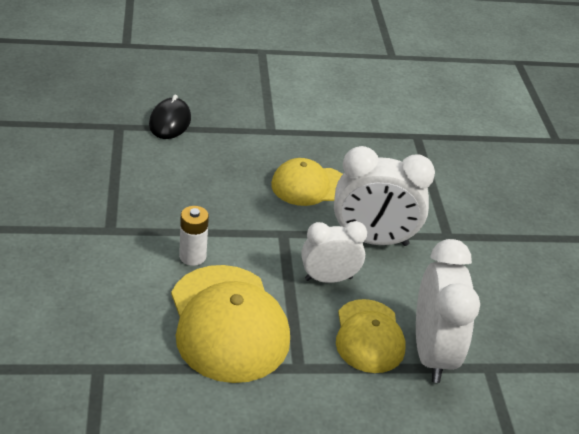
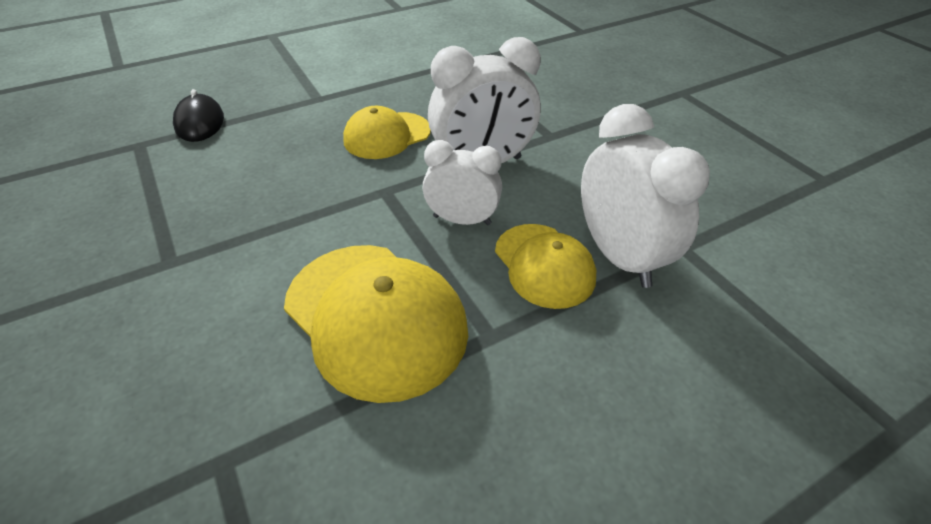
camera: 20 degrees left, 5 degrees up
white battery [179,206,209,266] -> none
white clock [301,221,367,283] -> white clock turned 45 degrees clockwise [422,140,502,225]

